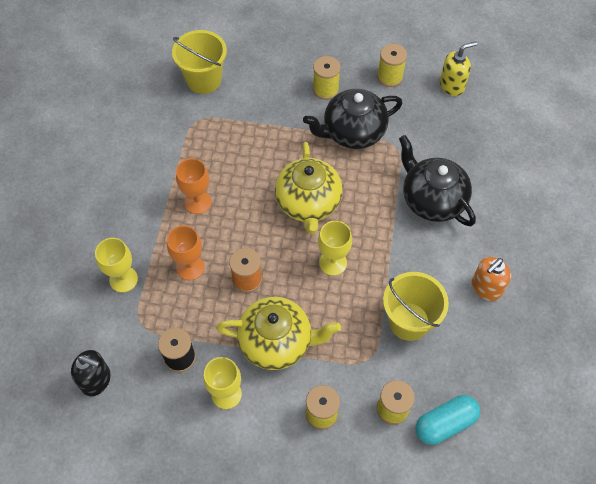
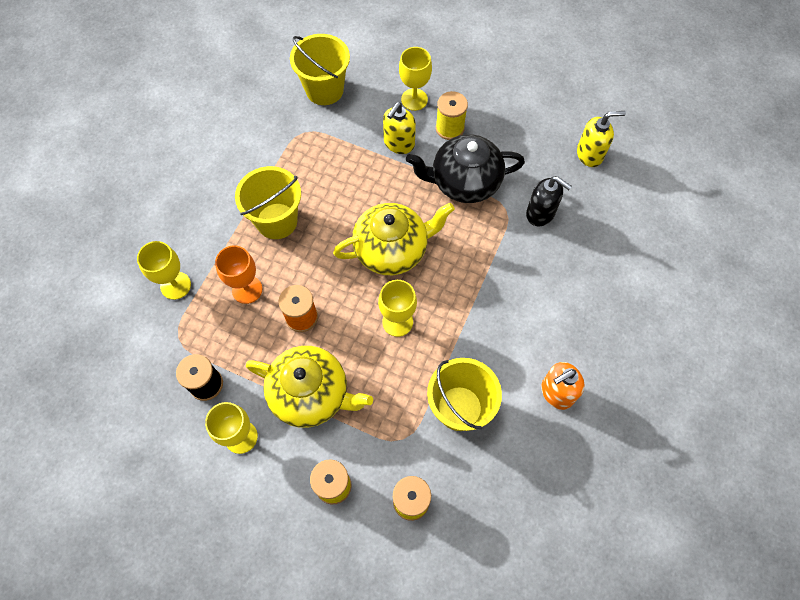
camera: 15 degrees right, 5 degrees up
black soap dispenser [71,350,111,397] -> black soap dispenser moved to [526,176,572,226]
orange goblet [176,158,211,214] -> yellow bucket [235,166,301,239]
yellow teapot [275,142,343,234] -> yellow teapot turned 120 degrees counterclockwise [333,203,455,275]
yellow spool [377,44,407,87] -> none
black teapot [399,135,476,226] -> none
turquoise capsule [415,395,480,445] -> none
none -> yellow soap dispenser [383,102,416,154]
none -> yellow goblet [399,47,432,111]

